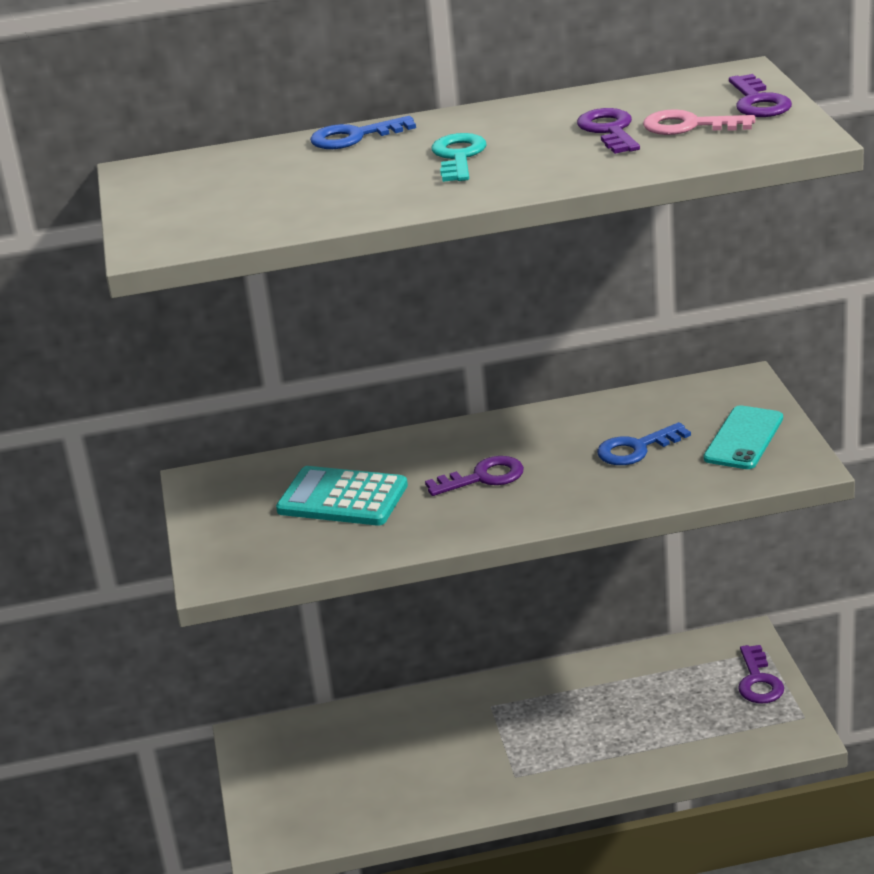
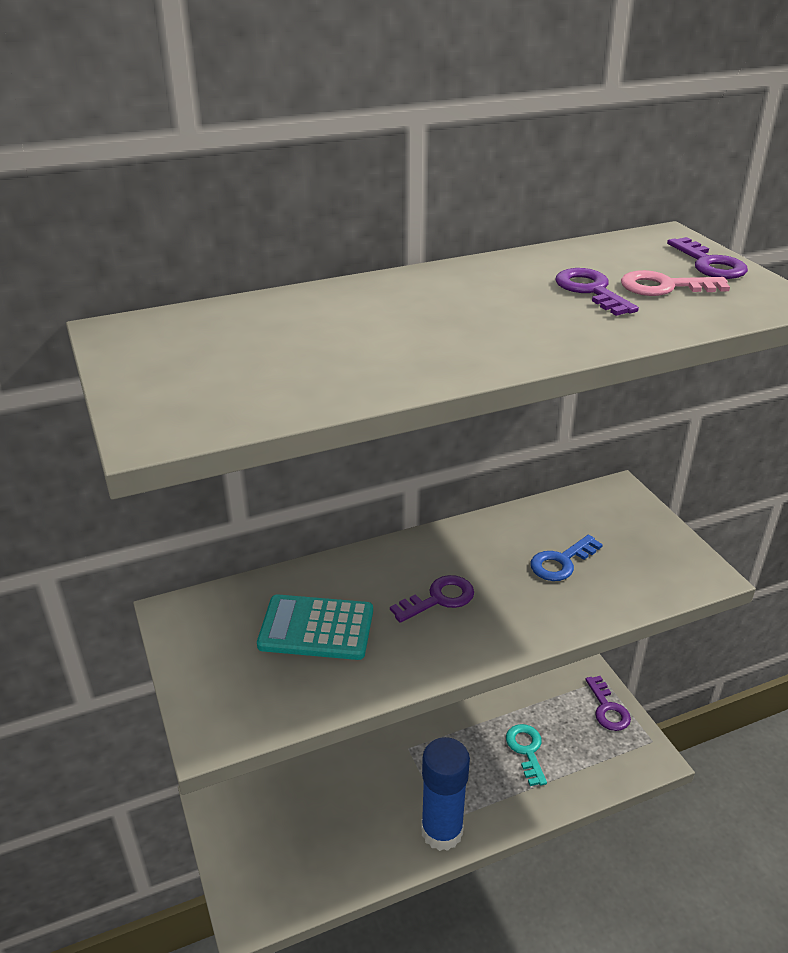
camera: 15 degrees left, 5 degrees up
blue key [310,116,416,149] -> none
turquoise key [432,133,486,182] -> turquoise key moved to [506,724,547,786]
turquoise phone [704,405,783,469] -> none
none -> blue glue stick [421,737,470,851]

